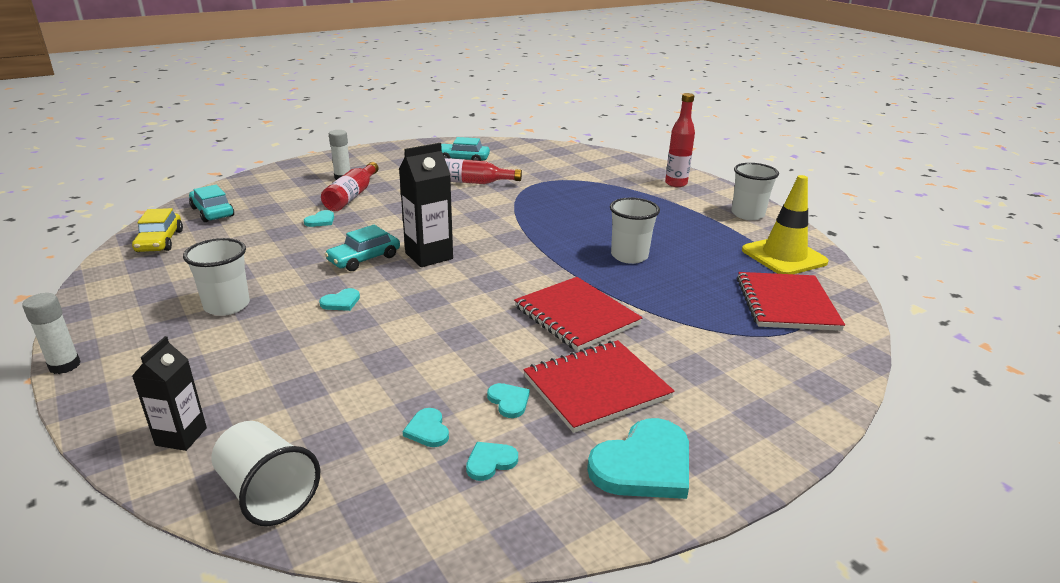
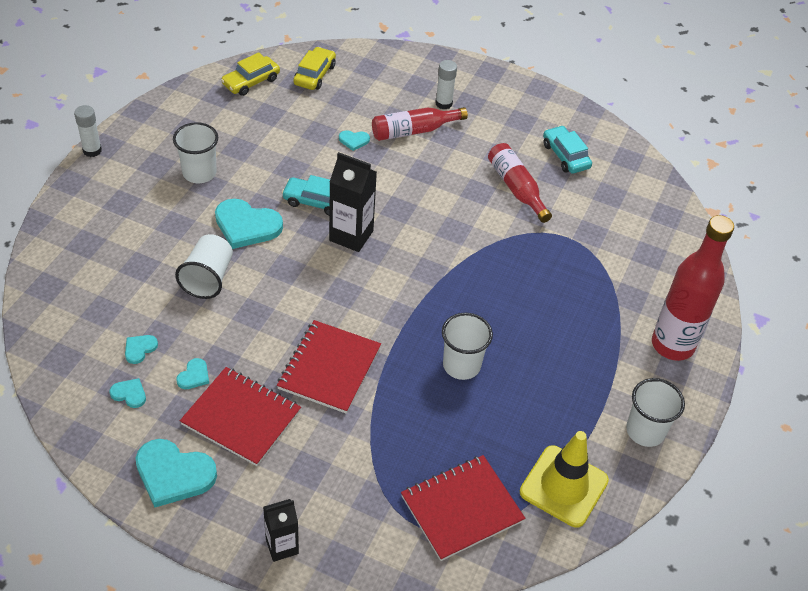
camera: 55 degrees right, 20 degrees up
black carton [132,336,207,451] -> black carton moved to [263,499,299,562]
turquoise car [189,185,234,222] -> yellow car [293,47,336,90]
white cup [211,421,320,526] -> white cup moved to [175,234,233,299]
turquoise heart [319,288,360,311] -> turquoise heart [215,199,283,249], size x2.10
red bottle [665,93,695,187] -> red bottle [652,215,734,361], size x1.60

